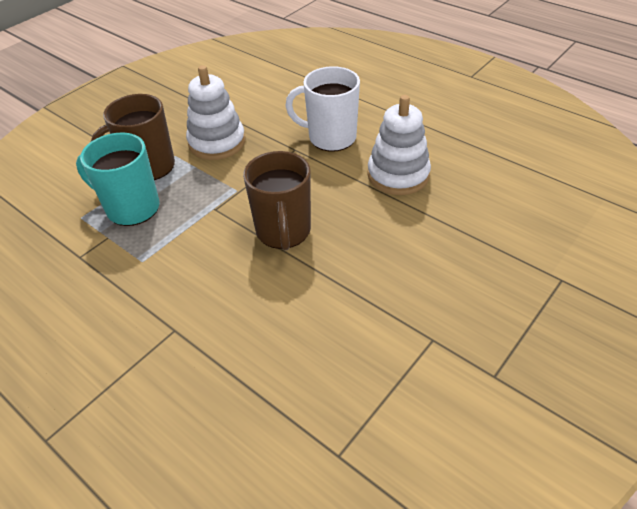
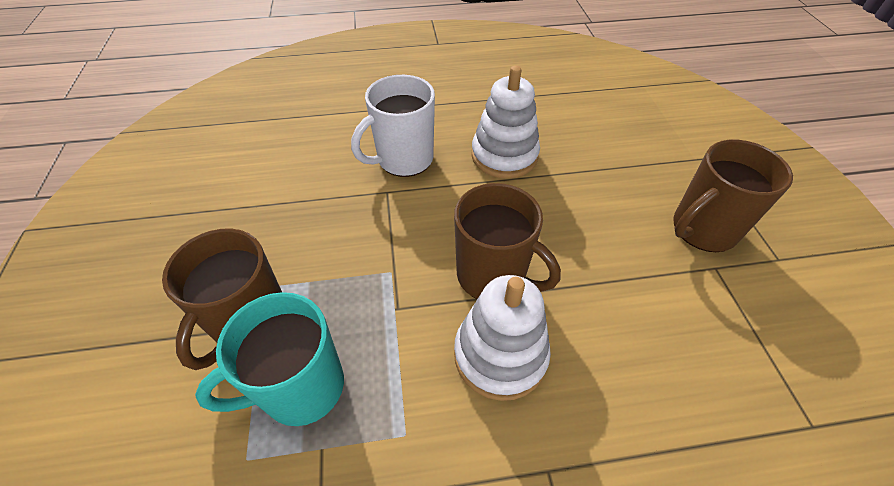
camera: 50 degrees left, 5 degrees up
white stacking toy [186,65,246,160] -> white stacking toy moved to [454,275,551,401]
none -> brown mug [673,140,793,252]

